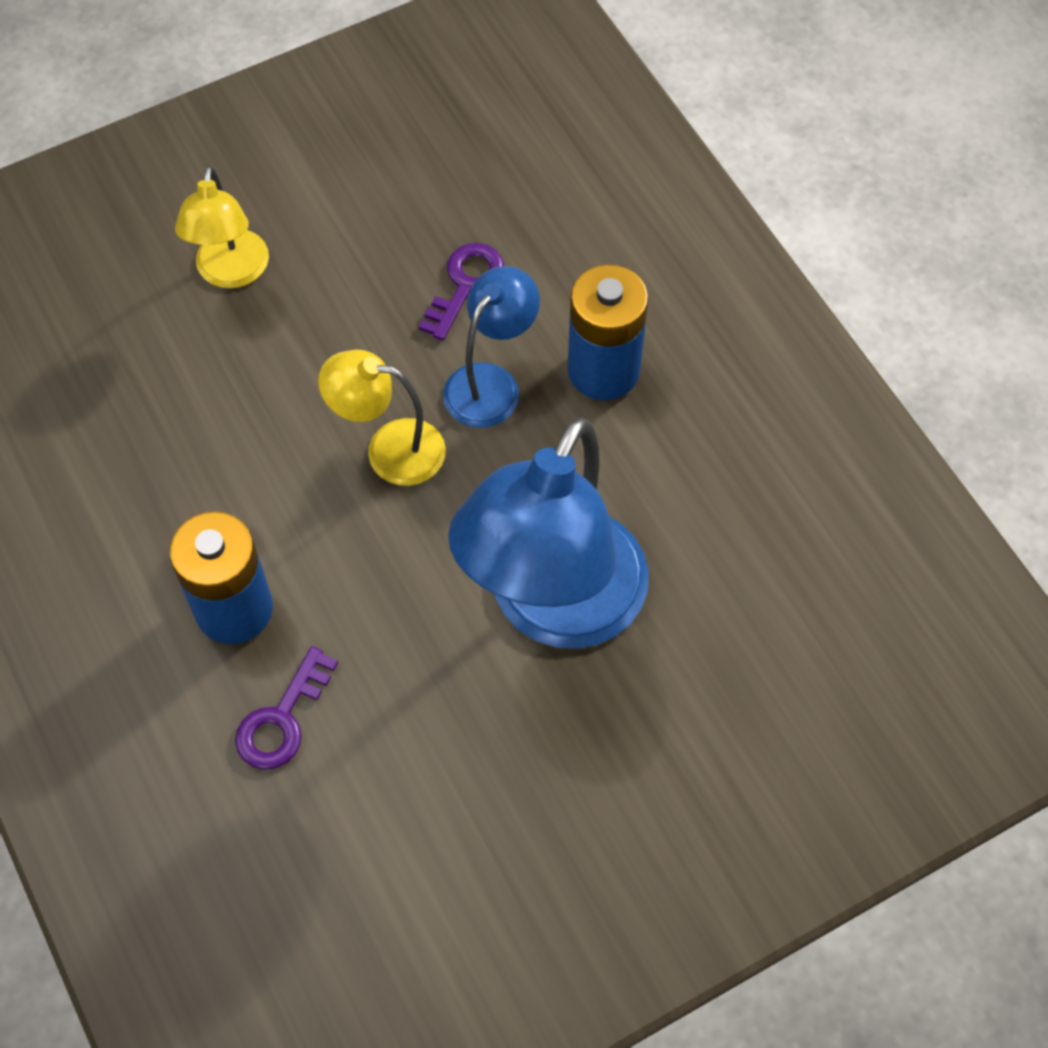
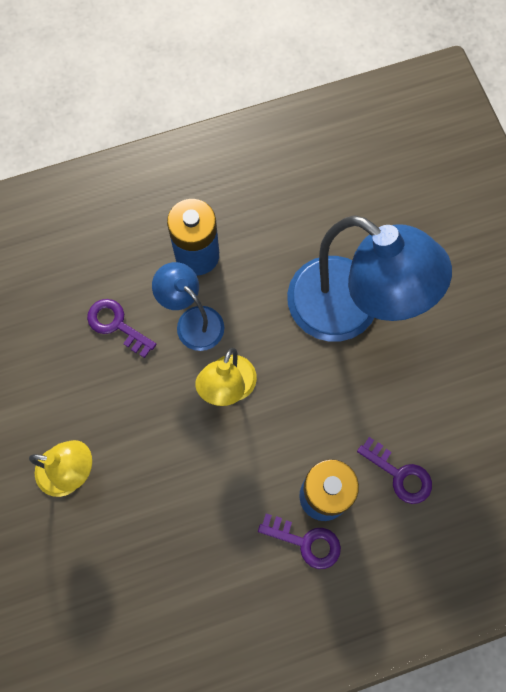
camera: 80 degrees left, 10 degrees up
none -> purple key [258,513,341,569]

